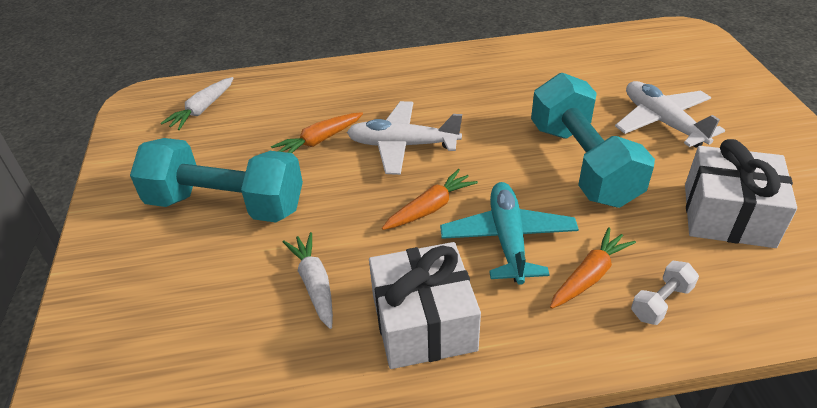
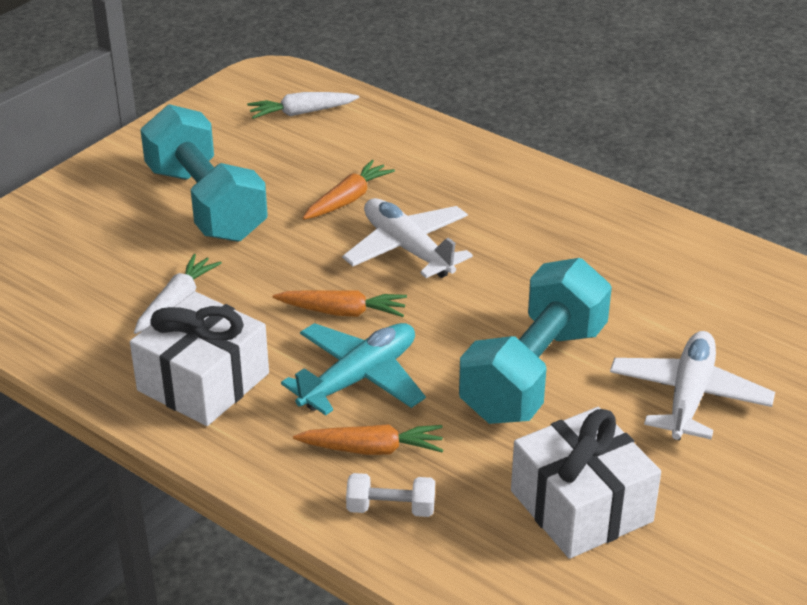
camera: 45 degrees right, 5 degrees down
orange carrot [271,112,363,153] -> orange carrot turned 120 degrees clockwise [303,160,395,220]

